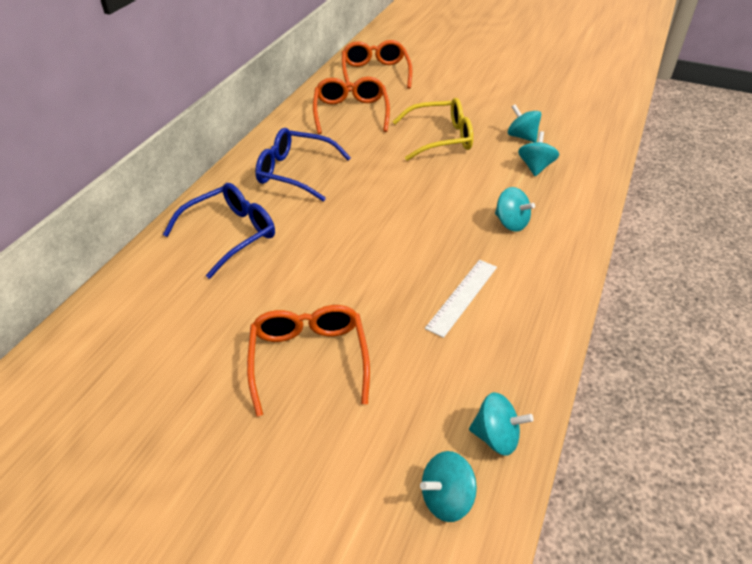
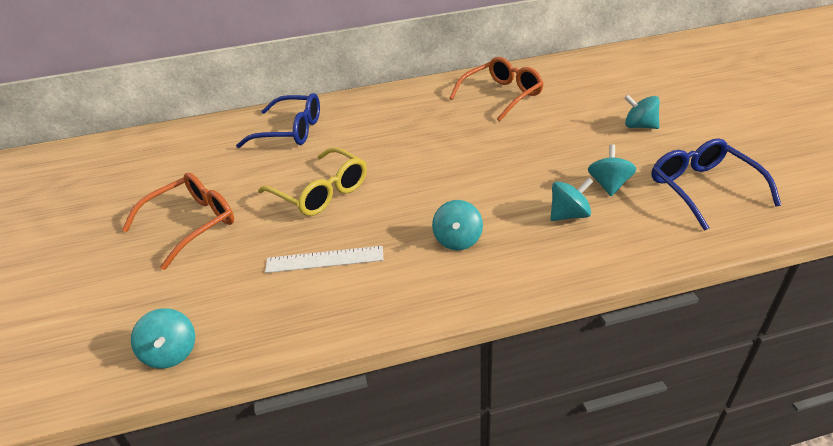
camera: 55 degrees right, 5 degrees down
blue glasses [255,128,351,202] -> blue glasses moved to [651,138,781,231]
orange glasses [342,40,412,92] -> none
yellow glasses [392,98,473,161] -> yellow glasses moved to [258,147,367,216]
turquoise spinning top [420,451,477,522] -> turquoise spinning top moved to [625,95,660,129]

